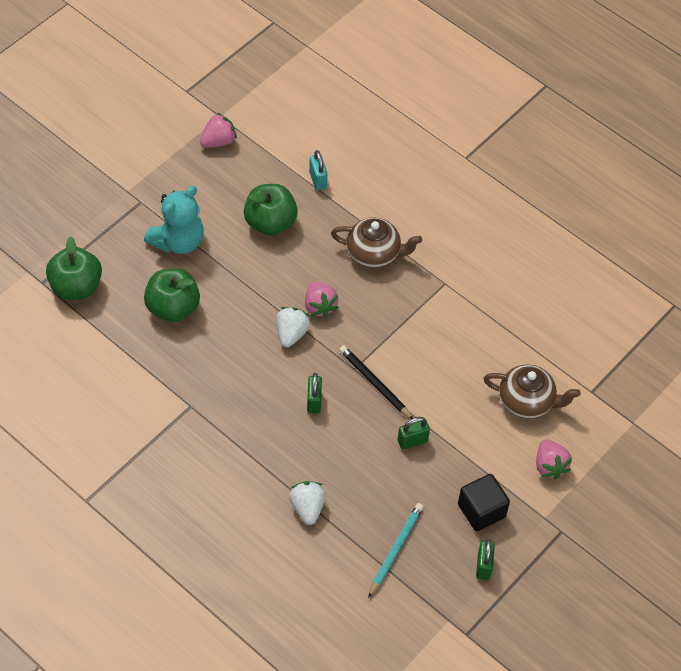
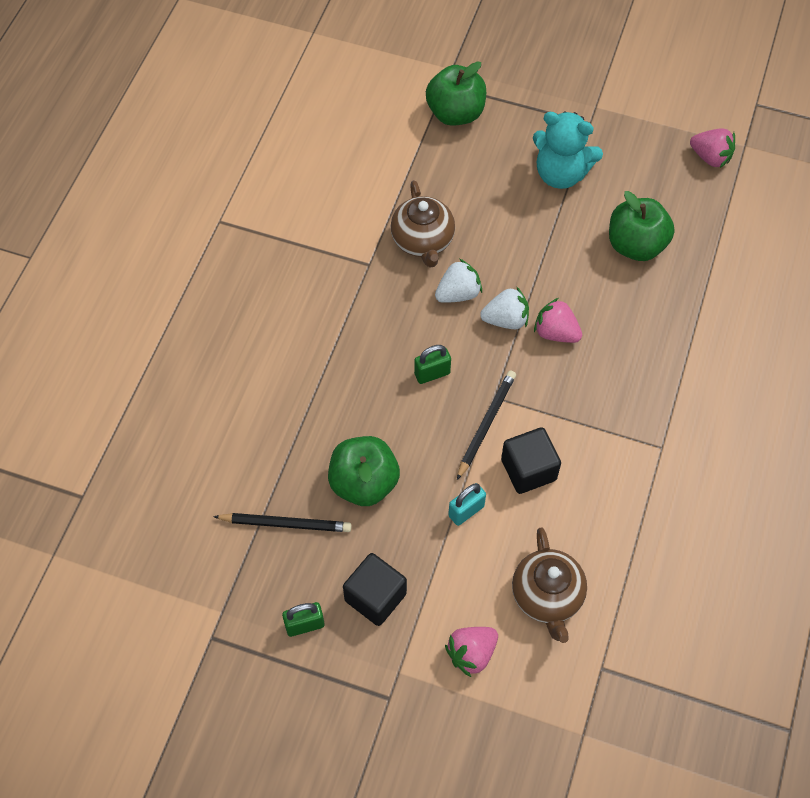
camera: 70 degrees right, 5 degrees up
green apple [144,269,200,322] -> green apple moved to [328,436,400,506]
white strawberry [289,481,326,525] -> white strawberry moved to [435,259,482,303]
pink strawberry [305,281,339,318] -> pink strawberry turned 75 degrees clockwise [534,298,582,343]
turquoise padlock [309,150,328,190] -> turquoise padlock moved to [448,483,486,526]
brown teapot [331,217,422,268] -> brown teapot moved to [391,180,455,268]
turquoise pencil [368,503,424,598] -> black pencil [213,513,352,532]
green padlock [398,417,430,450] -> none
none -> black cube [501,427,561,494]

